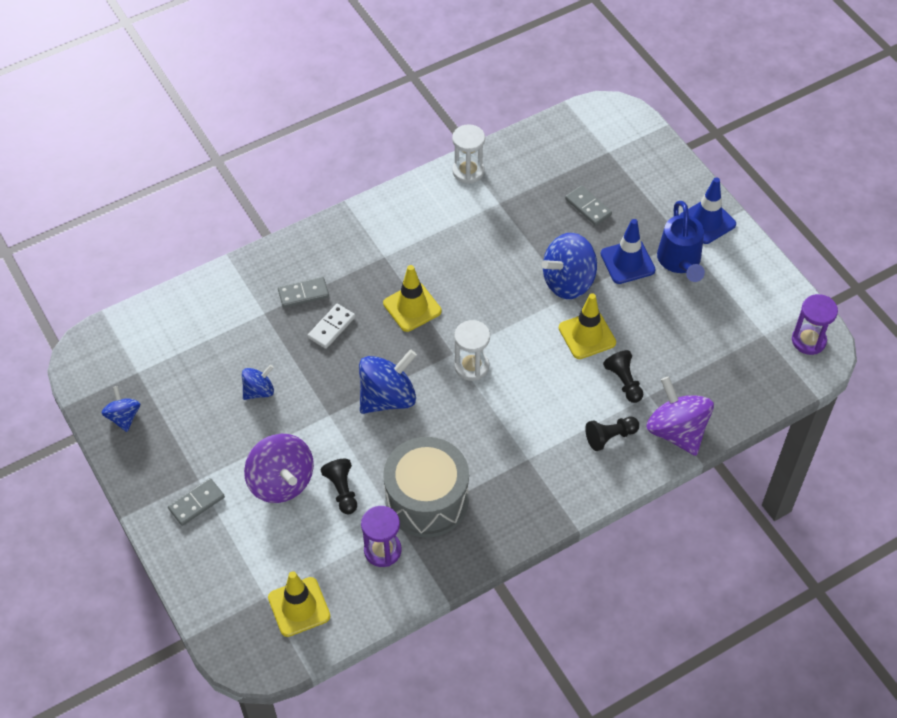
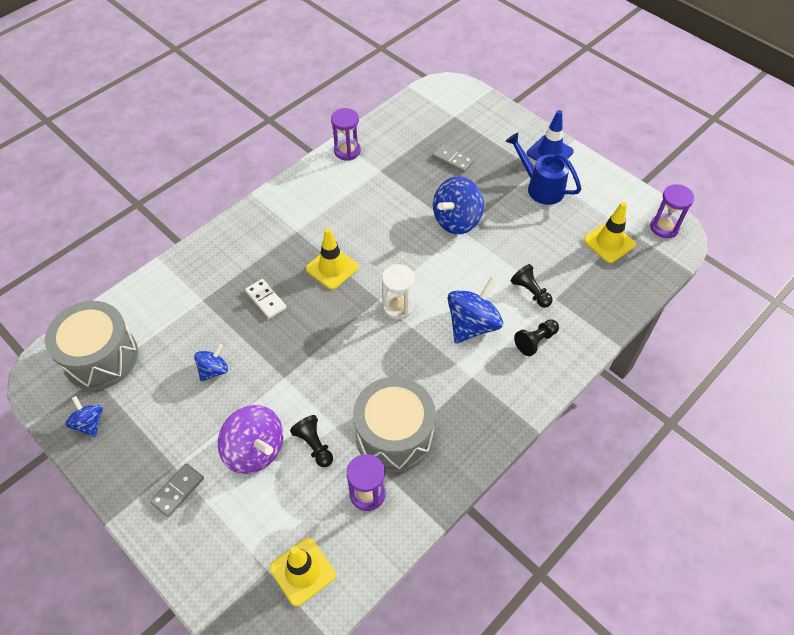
camera: 15 degrees left, 0 degrees up
grey domino [278,277,329,308] -> none
white domino [308,304,355,349] -> white domino turned 60 degrees counterclockwise [245,279,287,319]
blue spinning top [359,349,417,414] -> blue spinning top moved to [447,277,503,344]
white hourglass [452,124,485,184] -> purple hourglass [331,108,361,161]
yellow traffic cone [559,293,616,359] -> yellow traffic cone moved to [583,202,636,263]
blue traffic cone [600,219,656,284] -> none
purple spinning top [646,376,714,456] -> none
blue watering can [657,201,705,282] -> blue watering can turned 150 degrees clockwise [505,133,581,205]
none -> grey drum [45,301,138,390]

